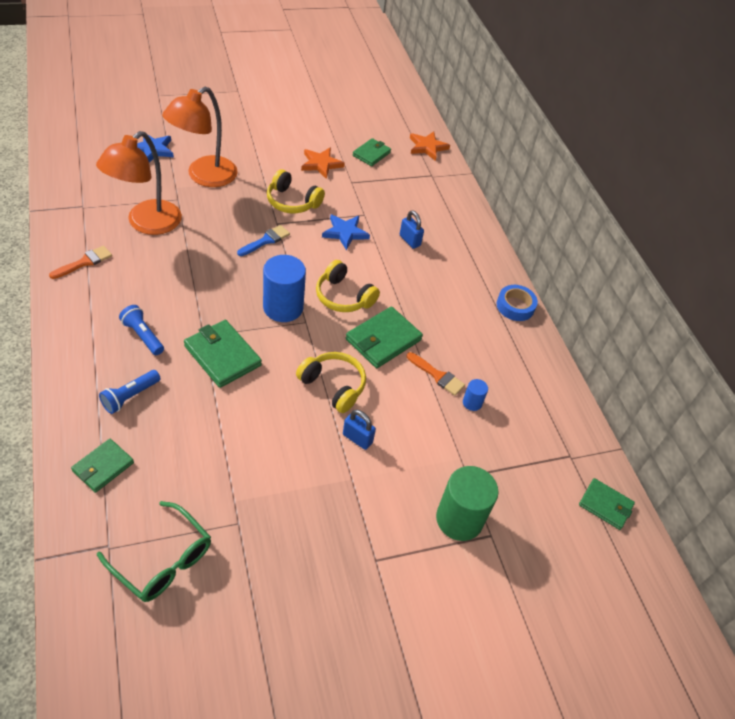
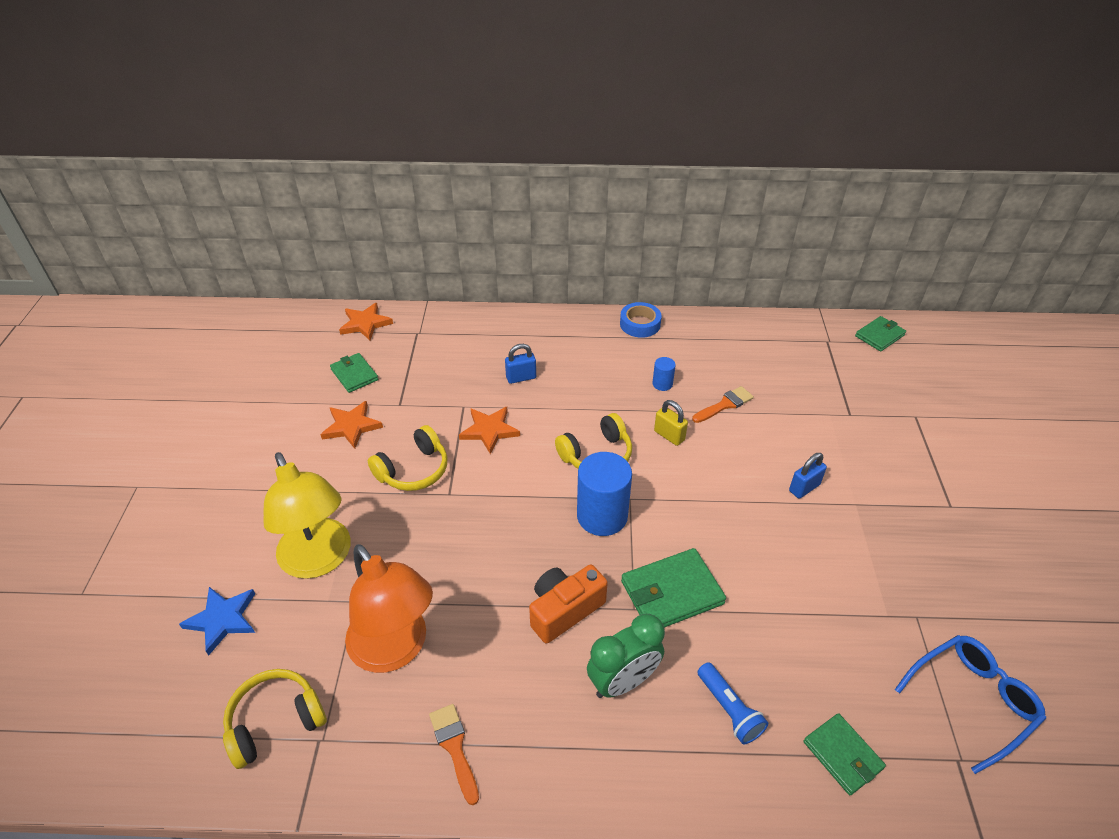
camera: 65 degrees left, 5 degrees down
green glasses [97,501,211,602] -> blue glasses [895,635,1046,774]
blue flashlight [119,305,164,355] -> green clock [587,614,665,698]
orange lamp [162,87,238,187] -> yellow lamp [264,452,351,579]
blue brush [237,225,290,256] -> none
yellow headphones [296,352,366,413] -> yellow headphones moved to [223,669,327,769]
blue star [322,214,370,250] -> orange star [459,407,520,454]
green wallet [346,306,423,368] -> yellow padlock [654,400,688,446]
green cylinder [436,466,499,541] -> none
blue cylinder [463,379,488,411] -> blue cylinder moved to [652,357,676,391]
none -> orange camera [529,565,608,644]

